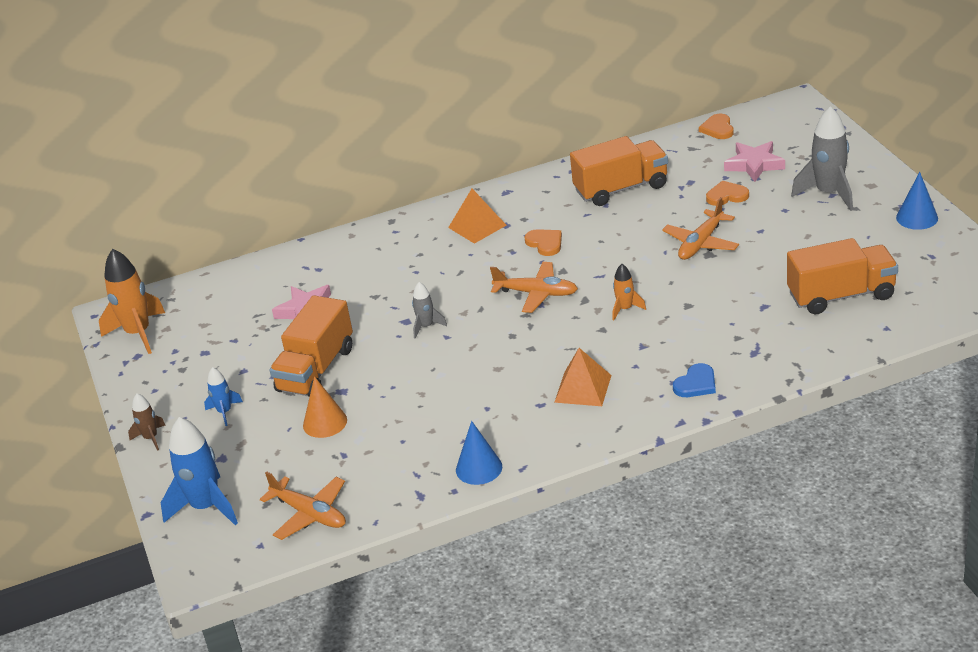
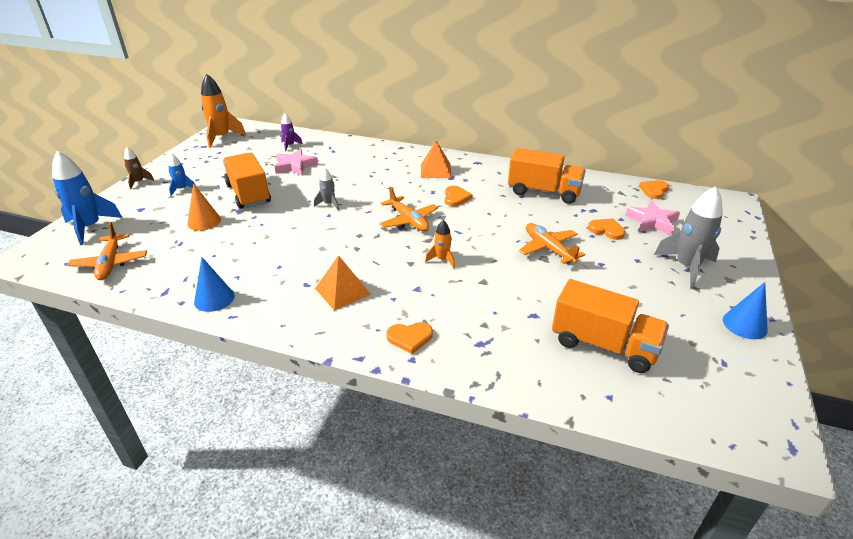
camera: 35 degrees right, 0 degrees up
orange truck [270,295,353,397] -> orange truck turned 90 degrees clockwise [223,152,271,209]
orange plane [662,197,739,260] -> orange plane turned 75 degrees clockwise [519,223,585,264]
blue heart [673,363,716,397] -> orange heart [386,322,433,354]
none -> purple rocket [281,113,303,151]

